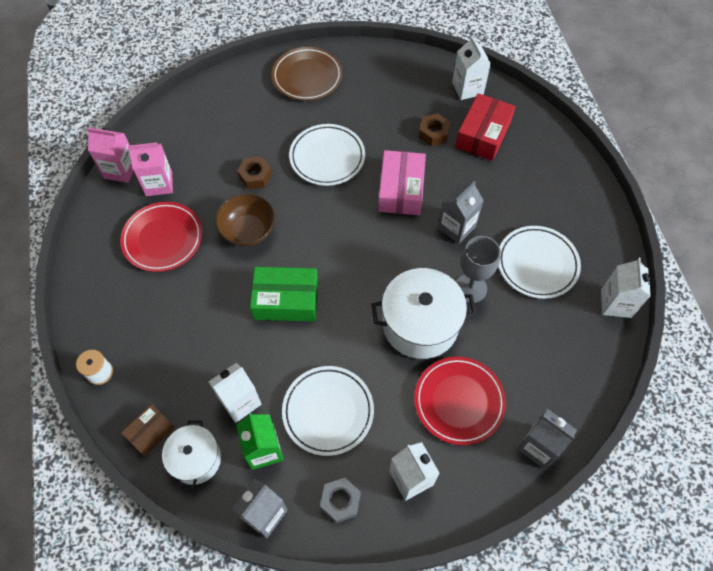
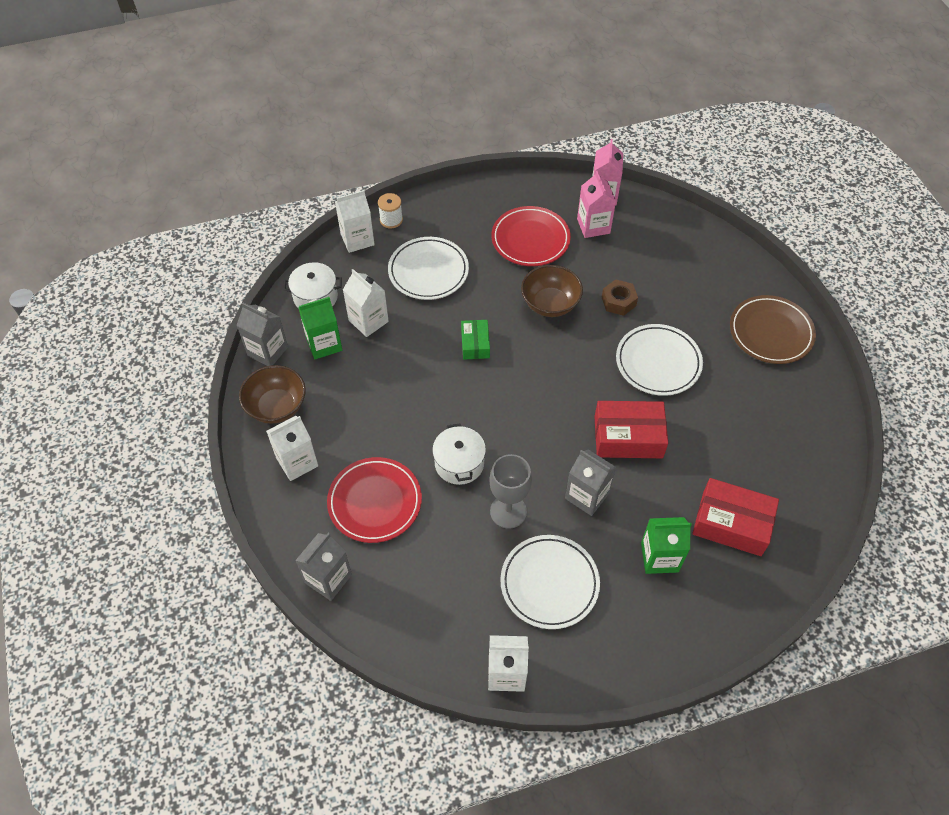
camera: 85 degrees right, 5 degrees down
brown box [121,404,175,456] -> none
green box [250,267,318,321] -> green box [461,320,490,360], size x0.58
white plate [282,366,374,456] -> white plate moved to [388,237,469,300]
grey nut [320,478,361,523] -> brown bowl [239,365,306,423]
white pot [371,268,476,359] -> white pot [432,423,486,485], size x0.61
pink box [378,150,426,215] -> red box [594,401,668,458]
brown nut [419,113,450,146] -> none
white carton [452,36,491,100] -> white carton moved to [335,190,375,253]
none -> green carton [641,517,692,574]

